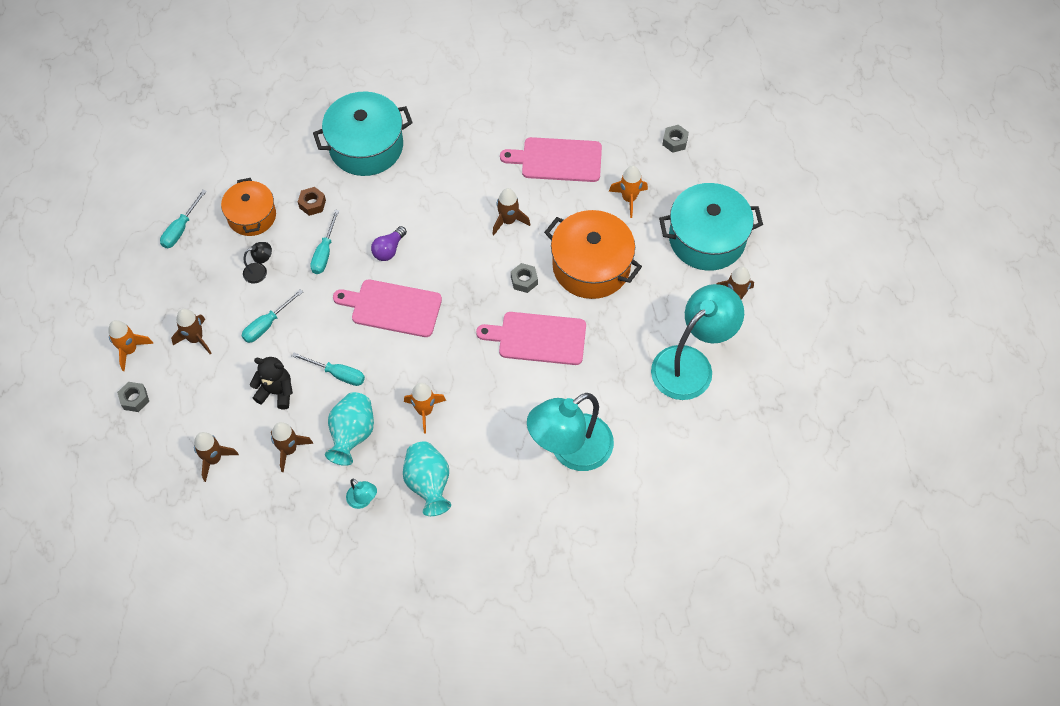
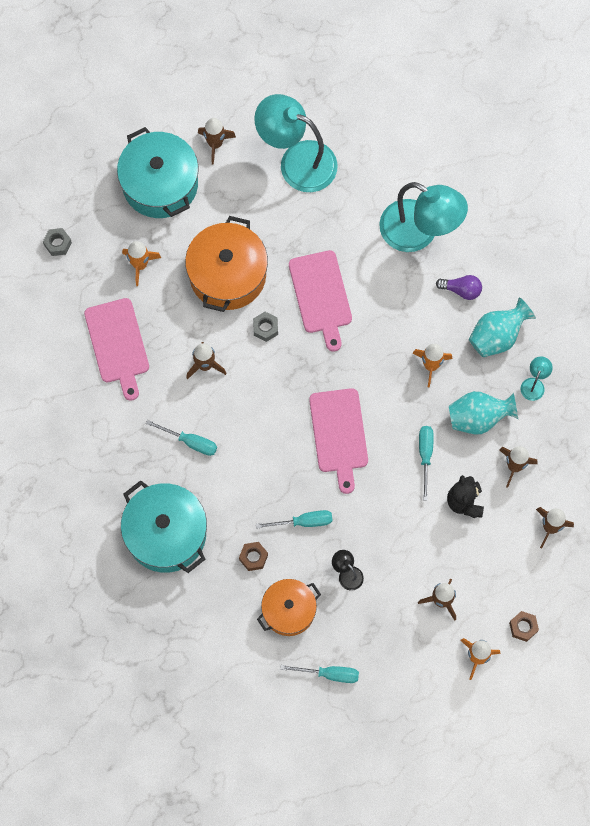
camera: 110 degrees left, 10 degrees up
grey nut [117,382,149,412] -> brown nut [509,611,539,642]
turquoise screwdriver [242,289,303,343] -> turquoise screwdriver moved to [146,420,217,456]
purple light bulb [371,226,407,261] -> purple light bulb moved to [436,275,482,300]

